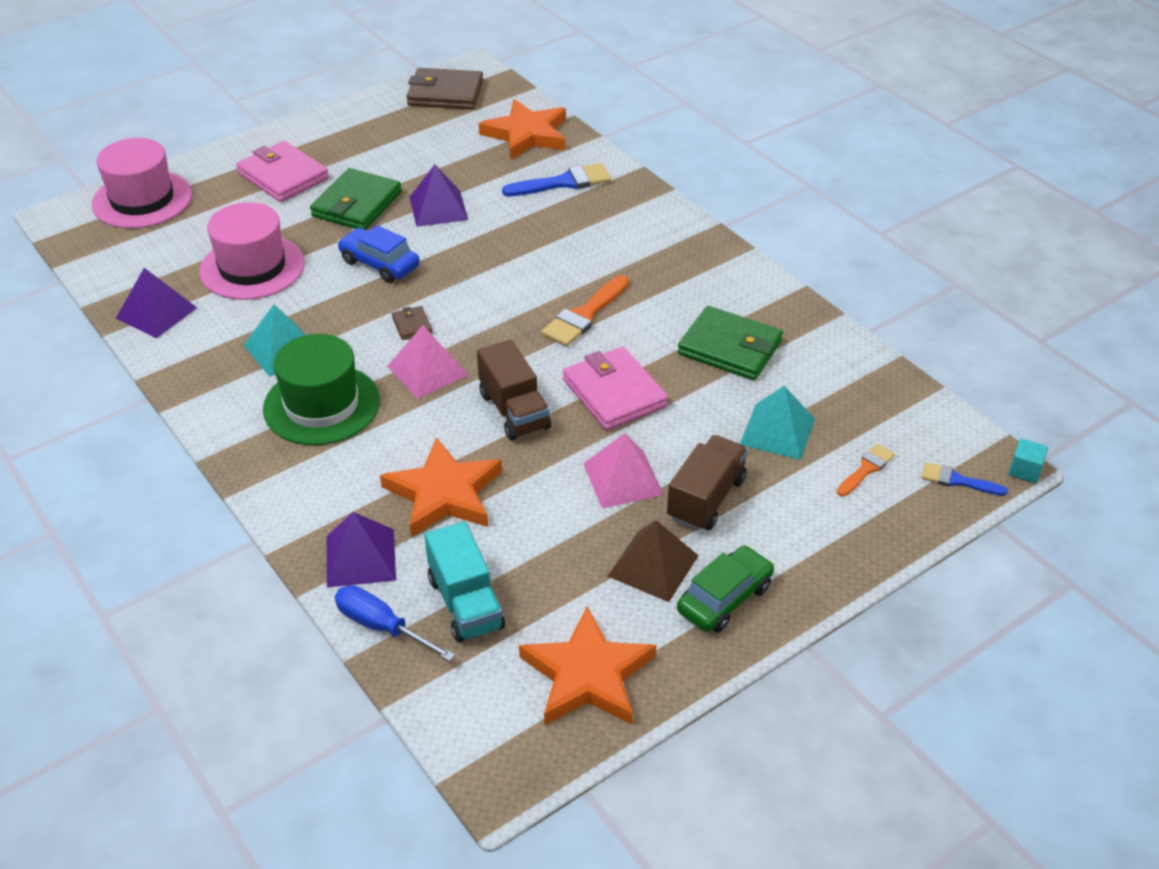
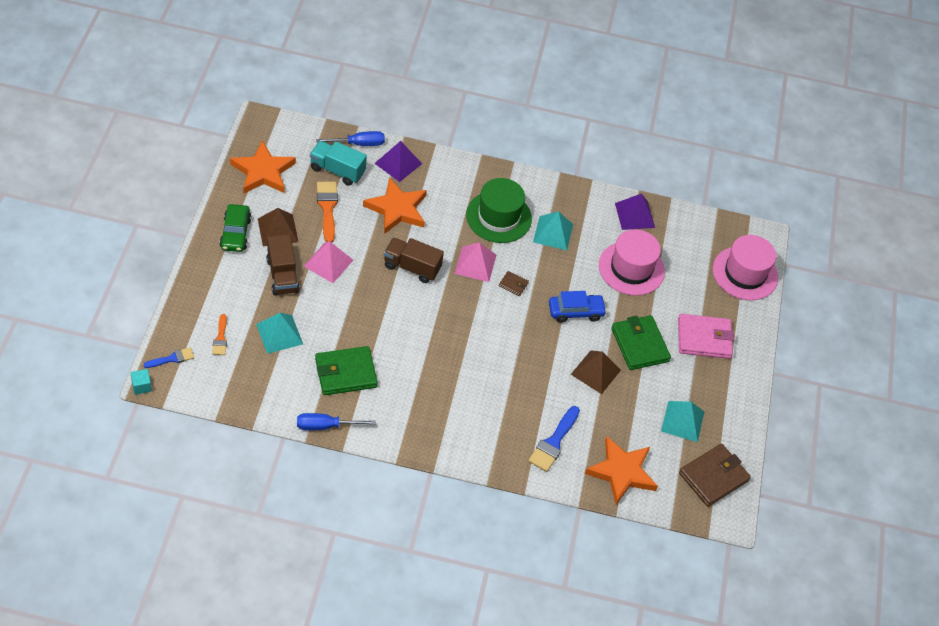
camera: 130 degrees right, 10 degrees up
purple pyramid [410,165,468,227] -> brown pyramid [571,350,621,394]
orange brush [541,275,629,347] -> orange brush moved to [317,182,338,243]
pink wallet [563,347,668,430] -> none
none -> blue screwdriver [297,413,375,430]
none -> turquoise pyramid [661,401,704,442]

